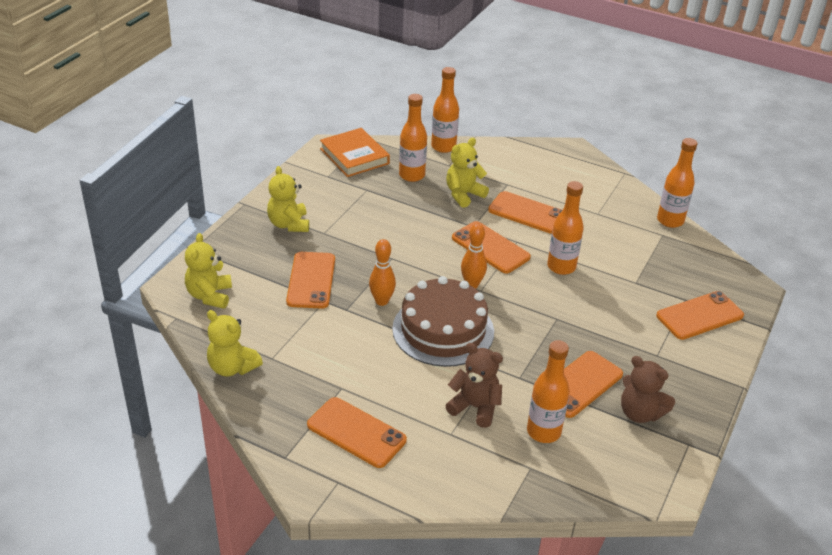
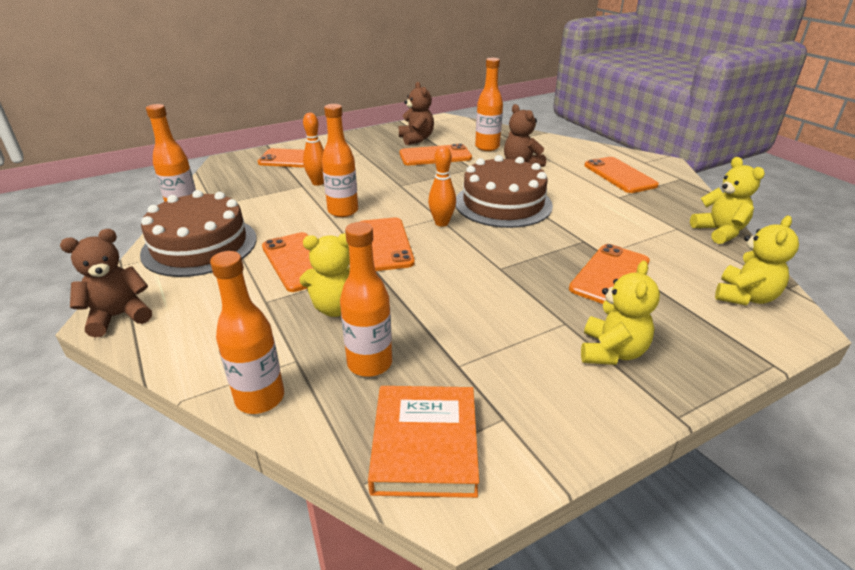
camera: 145 degrees left, 5 degrees down
orange bowling pin [369,239,396,306] -> orange bowling pin moved to [303,113,324,186]
none -> brown teddy bear [60,229,152,338]
none -> brown cake [140,190,257,277]

